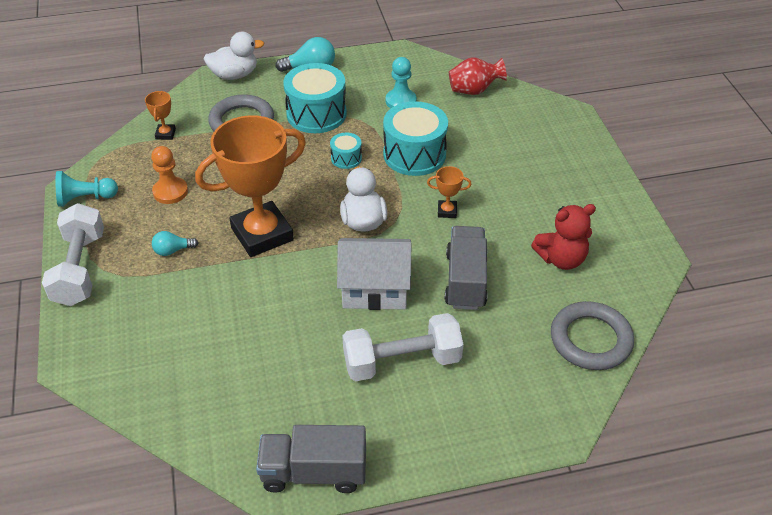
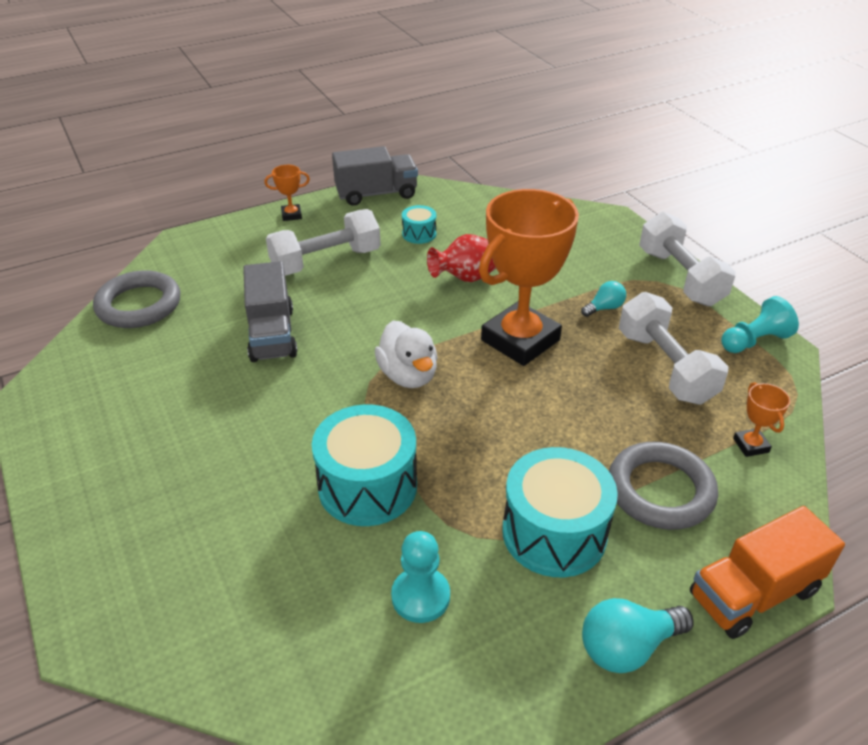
camera: 165 degrees right, 5 degrees down
orange pawn [151,146,188,204] -> white dumbbell [619,292,728,405]
white duck [203,32,264,80] -> orange truck [690,506,845,639]
turquoise drum [330,133,362,169] -> turquoise drum moved to [402,205,436,244]
white house [337,238,411,310] -> none
orange trophy [427,166,472,218] -> orange trophy moved to [264,165,310,221]
red vase [449,57,507,95] -> red vase moved to [427,234,496,282]
red teddy bear [531,204,596,270] -> none

